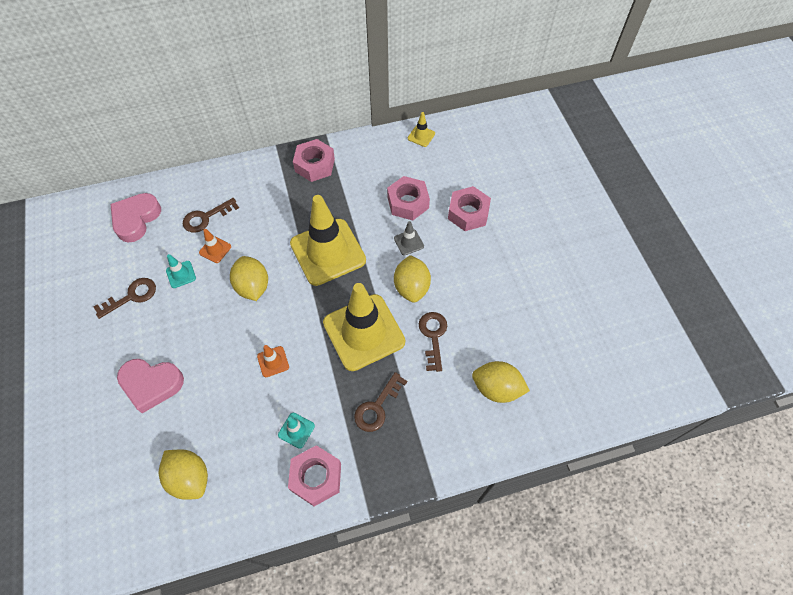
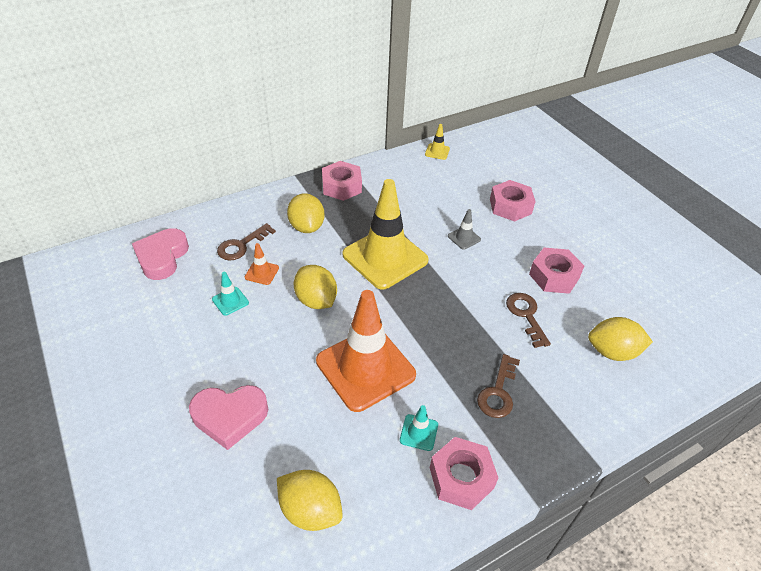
camera: 15 degrees left, 15 degrees down
brown key [94,278,156,319] -> none
orange traffic cone [257,345,289,377] -> orange traffic cone [316,290,416,412], size x2.49
yellow traffic cone [323,283,405,371] -> none
pink nut [387,176,430,220] -> pink nut moved to [529,248,584,294]
yellow lemon [394,255,431,303] -> yellow lemon moved to [287,193,325,233]

